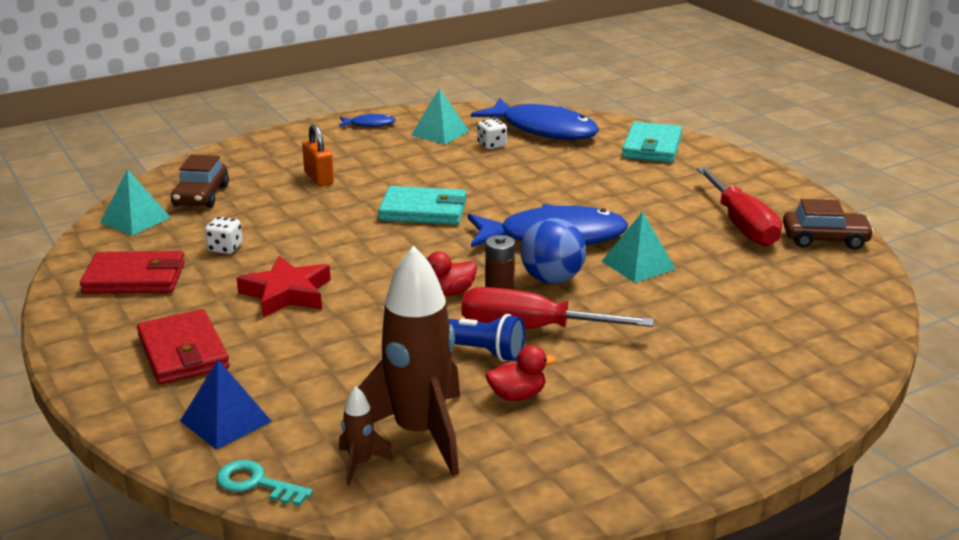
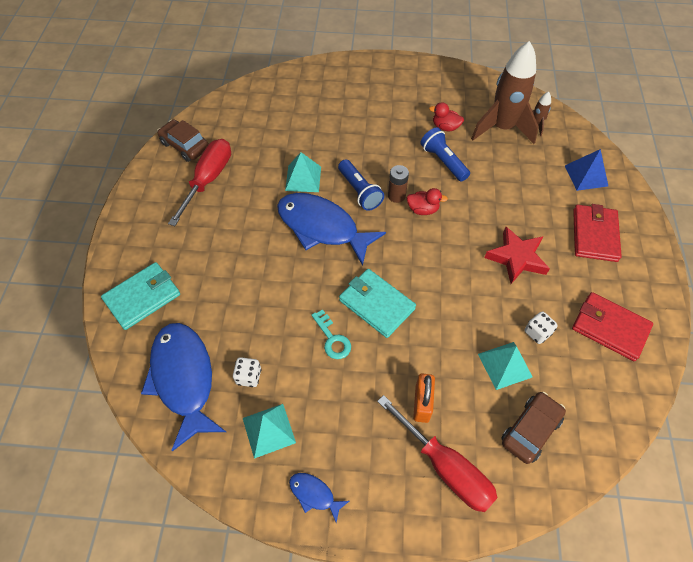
camera: 145 degrees left, 30 degrees up
turquoise pyramid [100,169,171,236] -> turquoise pyramid moved to [478,342,533,390]
turquoise key [217,460,313,506] -> turquoise key moved to [311,309,351,359]
red screwdriver [461,287,654,329] -> red screwdriver moved to [377,395,498,512]
blue ball [520,218,586,284] -> blue flashlight [338,159,384,211]

